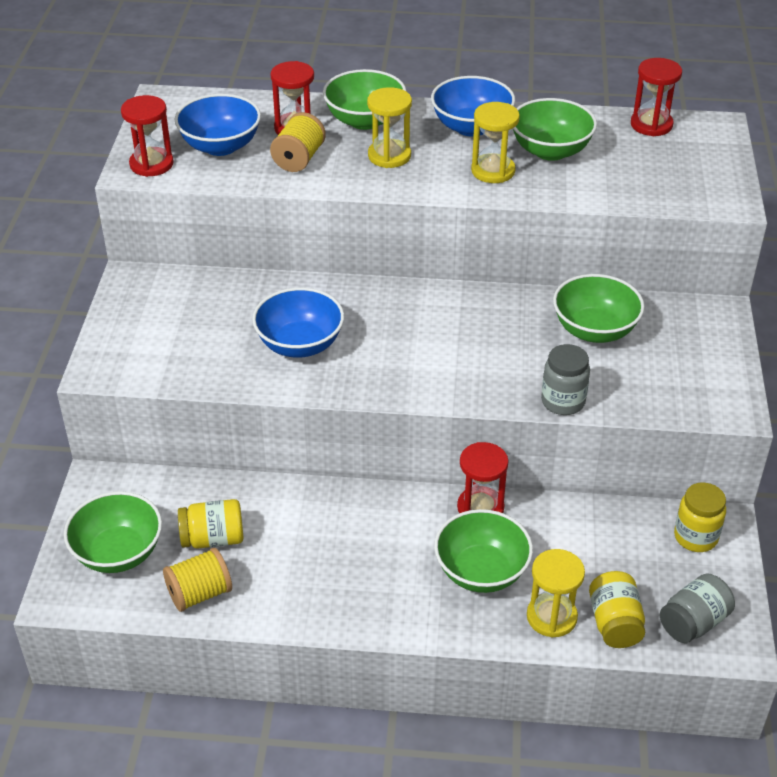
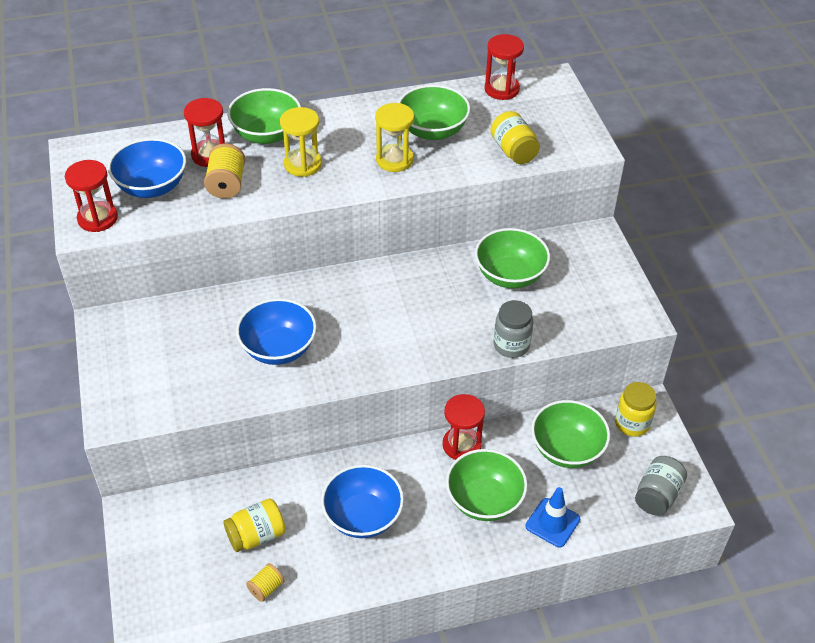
camera: 20 degrees left, 5 degrees up
green bowl [64,491,162,573] -> green bowl moved to [531,400,610,468]
yellow spool [163,548,232,612] -> yellow spool [246,563,285,602], size x0.62
blue bowl [431,76,515,137] -> blue bowl moved to [321,465,404,538]
yellow hourglass [527,549,585,637] -> blue traffic cone [525,487,580,548]
yellow jar [589,571,645,648] -> yellow jar moved to [490,111,540,164]

